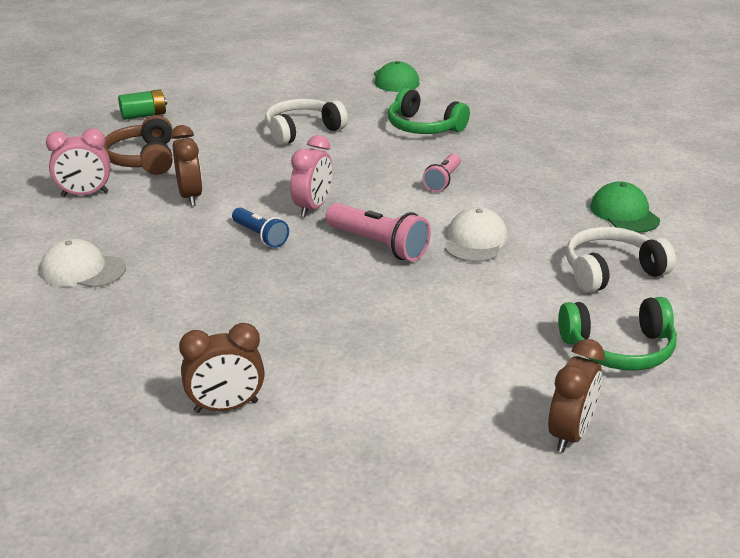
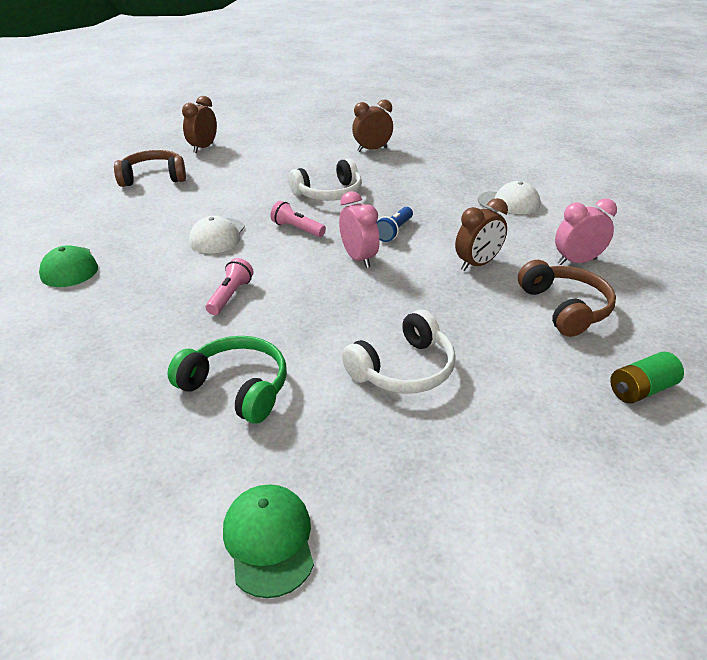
camera: 175 degrees right, 5 degrees up
brown clock [171,125,202,206] -> brown clock turned 105 degrees counterclockwise [455,198,508,271]
blue flashlight [232,208,289,248] -> blue flashlight turned 105 degrees counterclockwise [376,207,413,242]
pink clock [290,135,332,217] -> pink clock turned 135 degrees clockwise [339,191,380,268]
pink flashlight [326,203,431,261] -> pink flashlight [270,201,326,237], size x0.64
green headphones [558,297,677,371] -> brown headphones [114,150,186,187]
white headphones [566,227,676,293] -> white headphones moved to [289,158,362,201]

